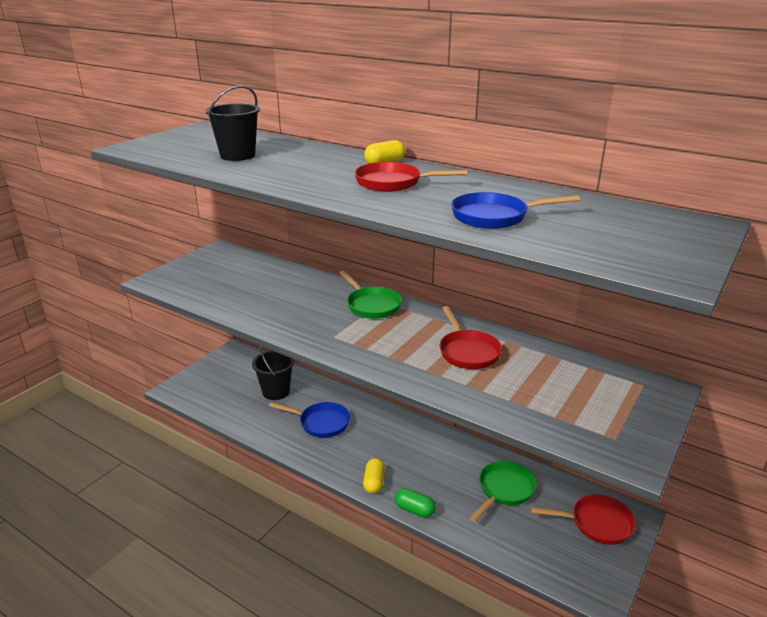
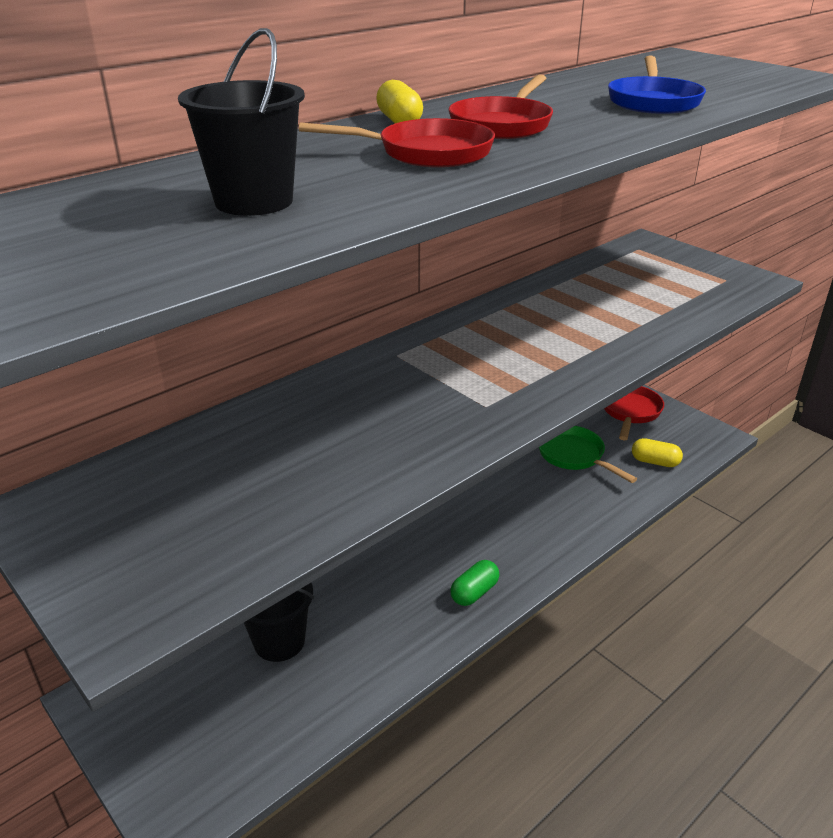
camera: 75 degrees left, 5 degrees up
blue pan [269,402,350,438] -> none
green pan [339,270,402,319] -> none
yellow capsule [363,458,385,494] -> yellow capsule moved to [632,438,683,467]
green capsule [395,488,436,518] -> green capsule moved to [450,560,499,606]
red pan [440,306,502,369] -> red pan moved to [299,118,495,168]

